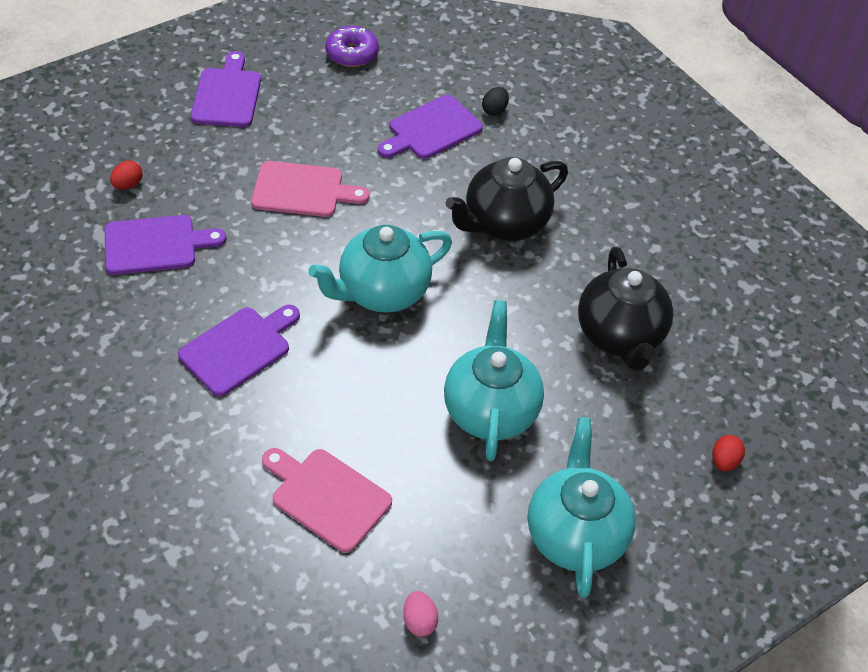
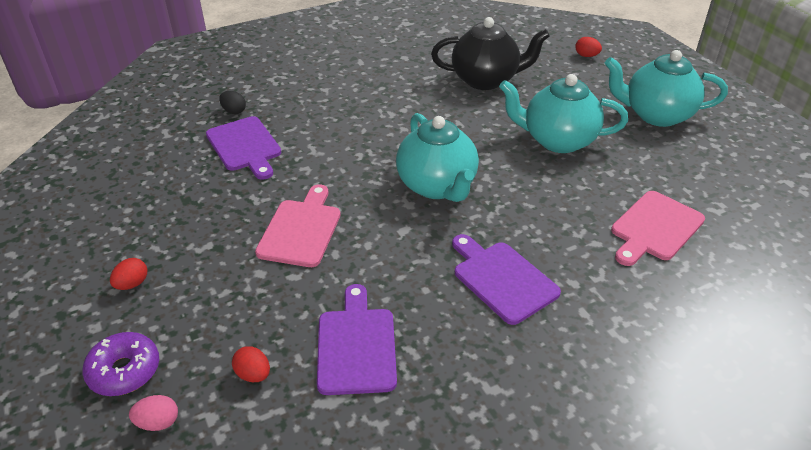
camera: 80 degrees left, 10 degrees down
purple cutting board [191,51,261,127] -> red egg [110,258,147,290]
purple donut [325,26,379,67] -> purple donut moved to [83,332,159,396]
pink egg [403,591,438,637] -> pink egg moved to [129,395,178,431]
black teapot [446,157,568,241] -> none

